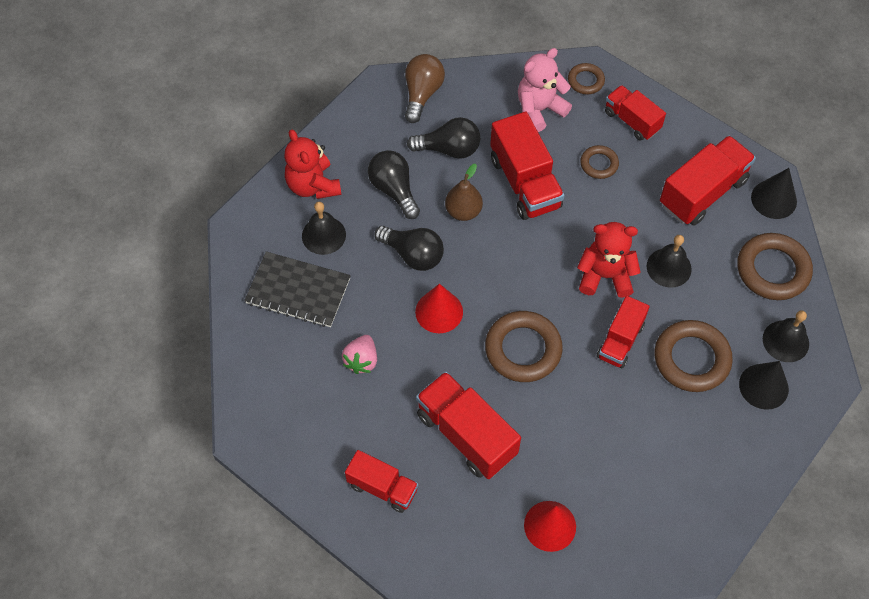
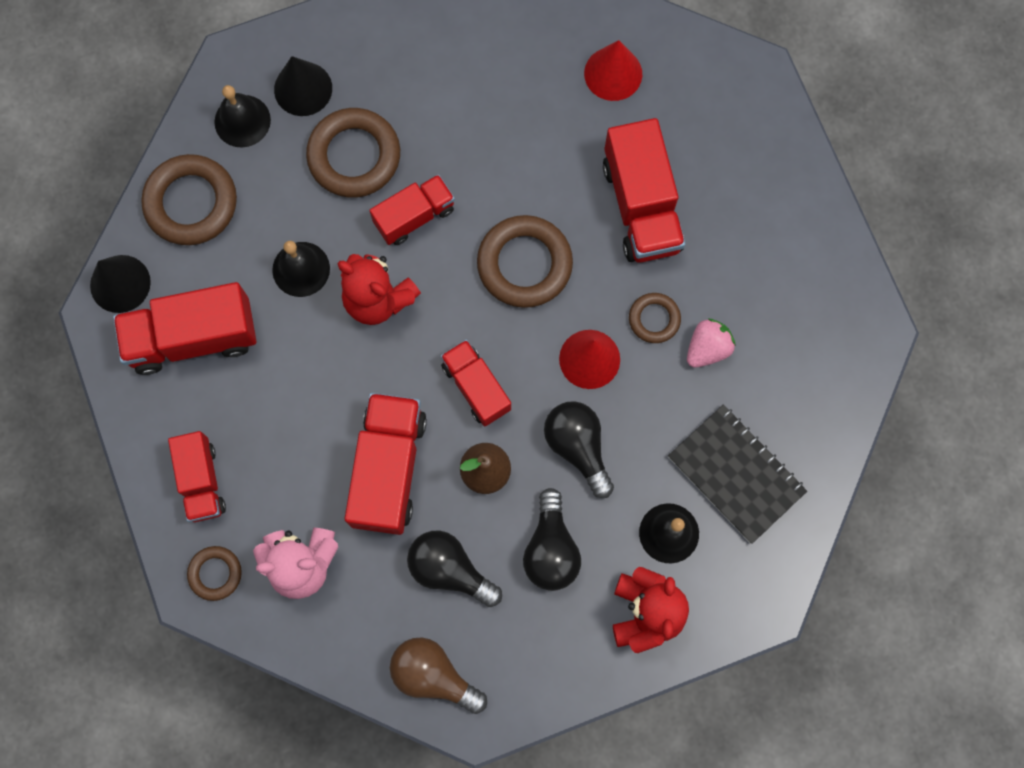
camera: 150 degrees left, 15 degrees up
red truck [345,450,418,513] -> red truck moved to [441,340,511,426]
brown light bulb [405,54,445,123] -> brown light bulb turned 75 degrees clockwise [390,638,487,714]
brown ring [580,145,619,179] -> brown ring moved to [629,293,681,343]

